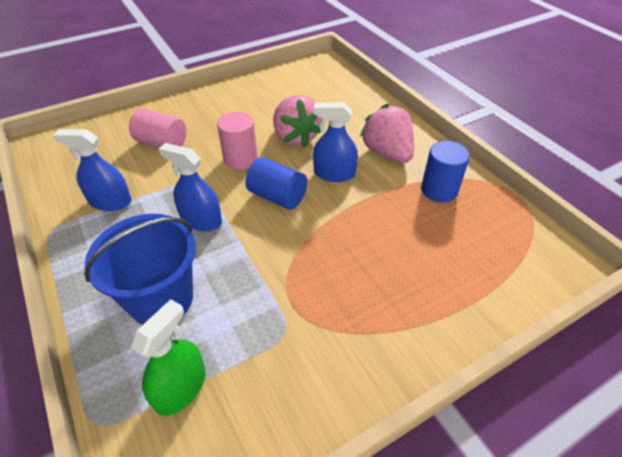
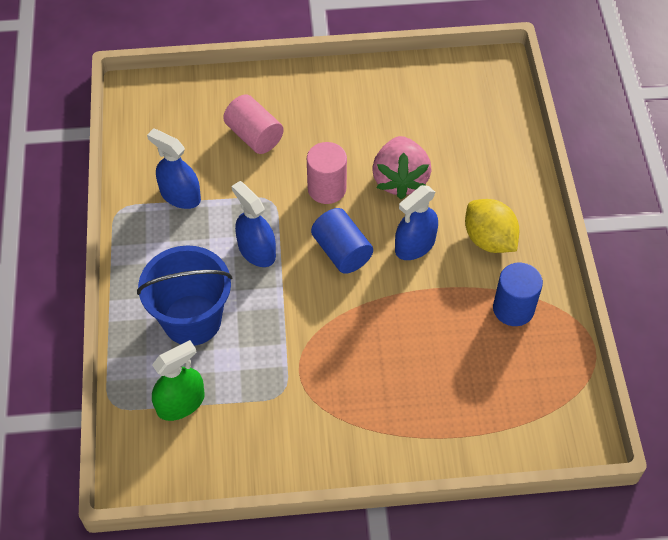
camera: 25 degrees right, 10 degrees up
blue spray bottle [313,102,358,182] -> blue spray bottle turned 75 degrees counterclockwise [395,185,438,260]
pink strawberry [360,104,414,163] -> yellow lemon [465,199,519,253]

